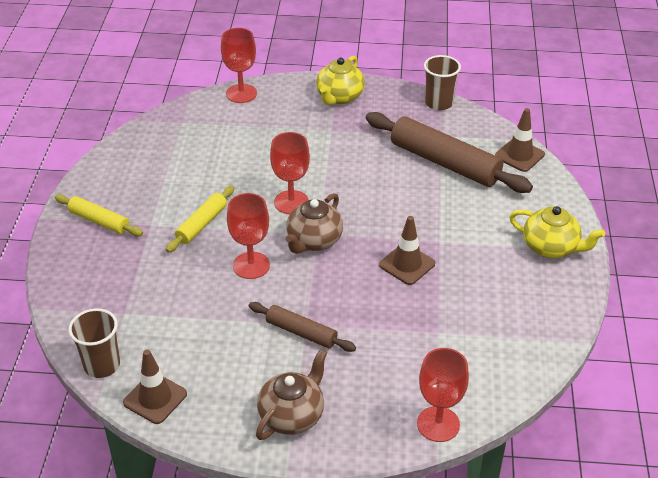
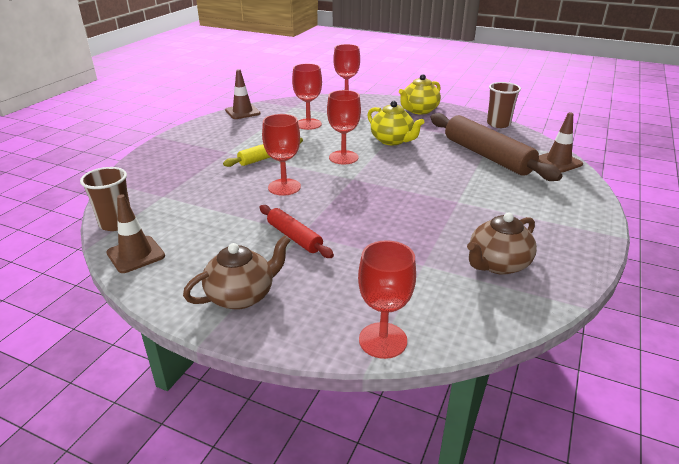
camera: 20 degrees right, 10 degrees down
yellow rolling pin [55,194,143,236] -> none
brown rolling pin [249,302,356,352] -> red rolling pin [260,205,334,258]
brown teapot [285,193,343,254] -> brown teapot moved to [467,212,537,275]
brown traffic cone [379,216,435,285] -> brown traffic cone moved to [225,69,261,119]
yellow teapot [509,206,605,258] -> yellow teapot moved to [367,101,424,145]
none -> red goblet [292,64,322,130]

